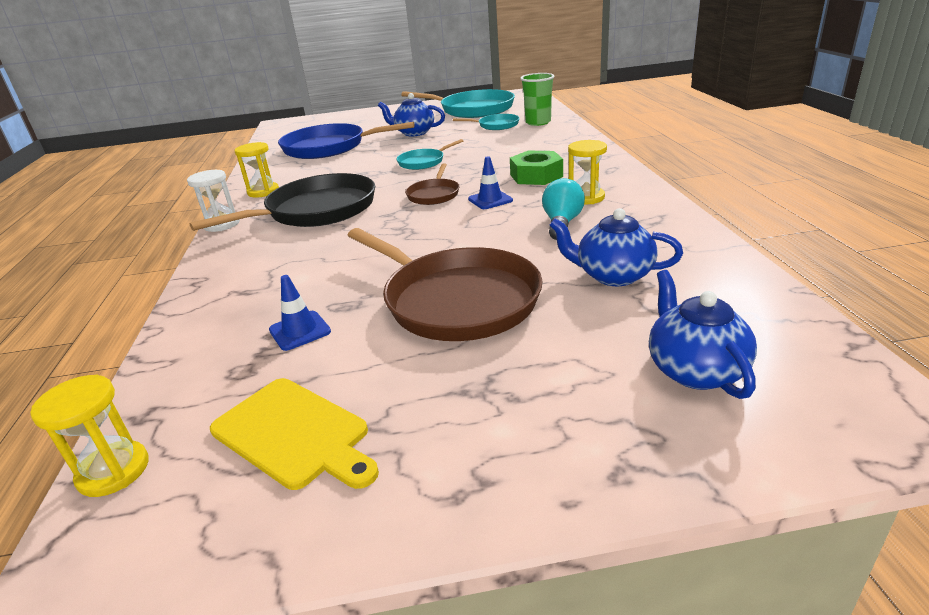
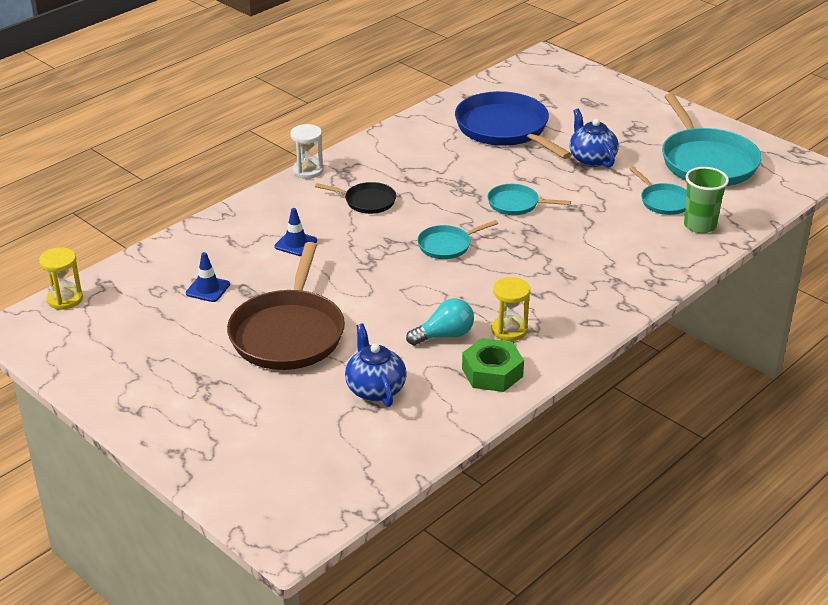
camera: 50 degrees right, 5 degrees up
black pan [189,173,375,231] -> black pan [315,182,396,214], size x0.50
yellow cutting board [210,378,379,490] -> none
yellow hourglass [235,142,279,198] -> none
brown pan [405,163,460,205] -> turquoise pan [417,220,498,259]
blue traffic cone [468,156,513,209] -> blue traffic cone moved to [274,208,317,256]
green nut [510,151,563,185] -> green nut moved to [462,338,524,392]
blue teapot [649,270,757,399] -> none

